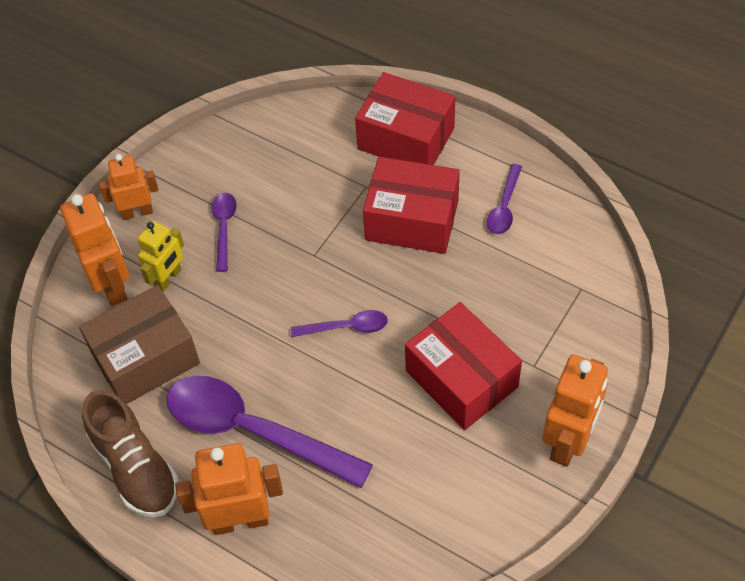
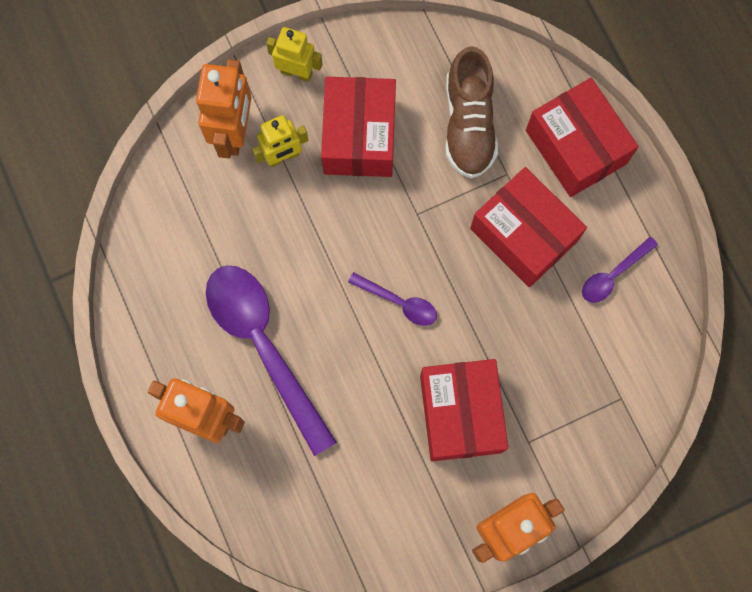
camera: 30 degrees right, 20 degrees up
brown box [79,285,200,404] -> none
brown shoe [82,390,179,517] -> brown shoe moved to [445,46,498,178]
orange robot [99,154,158,220] -> yellow robot [266,27,323,82]
purple spoon [212,193,237,272] -> red box [321,77,396,177]

